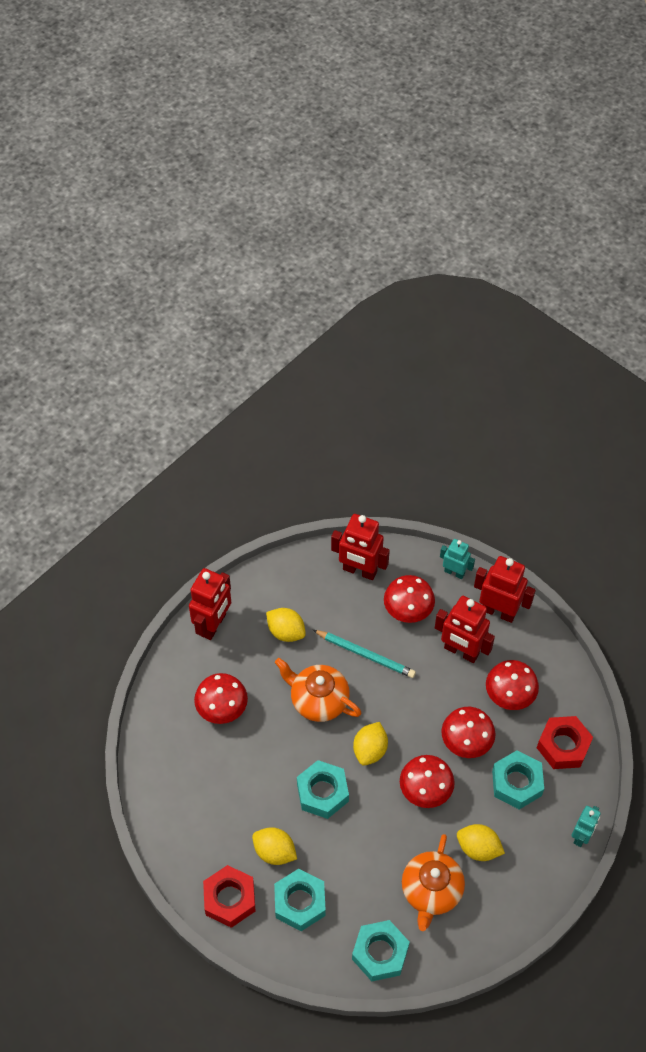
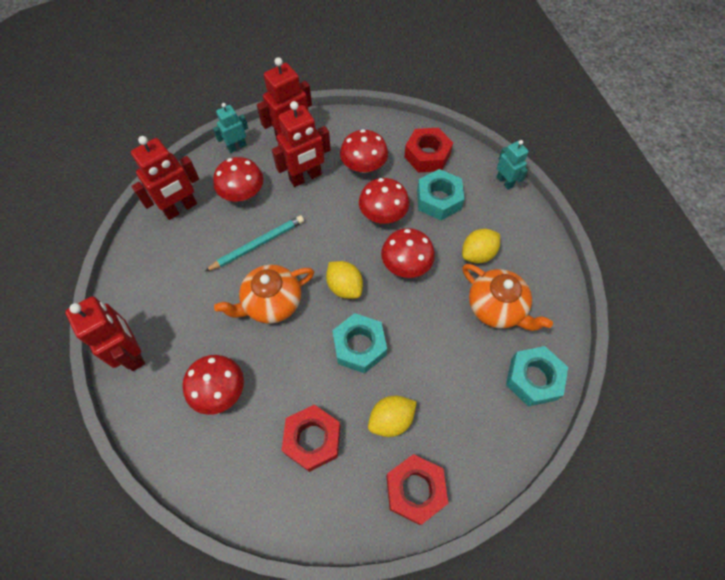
camera: 60 degrees left, 5 degrees up
yellow lemon [266,608,306,642] -> none
turquoise nut [274,869,326,931] -> none
none -> red nut [281,405,340,472]

